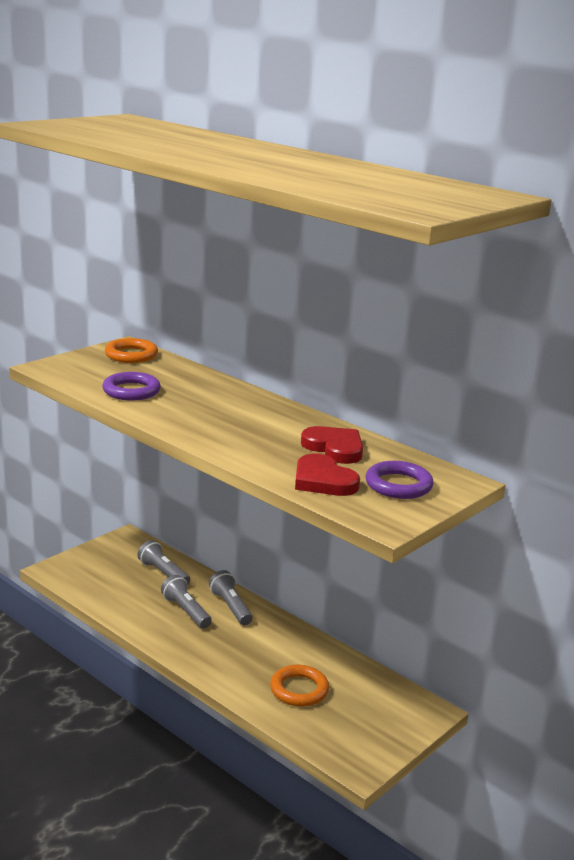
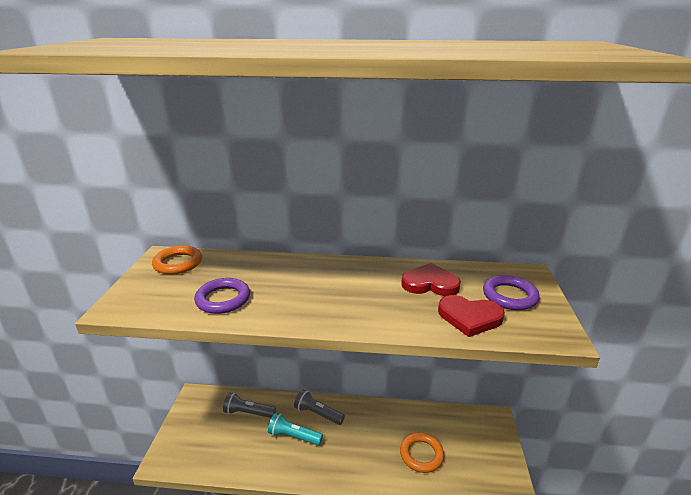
camera: 35 degrees left, 5 degrees up
grey flashlight [161,575,212,629] -> turquoise flashlight [268,413,323,445]

